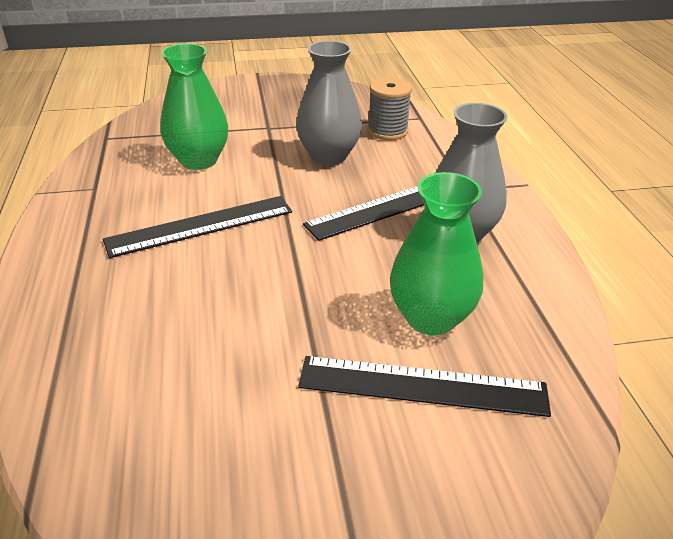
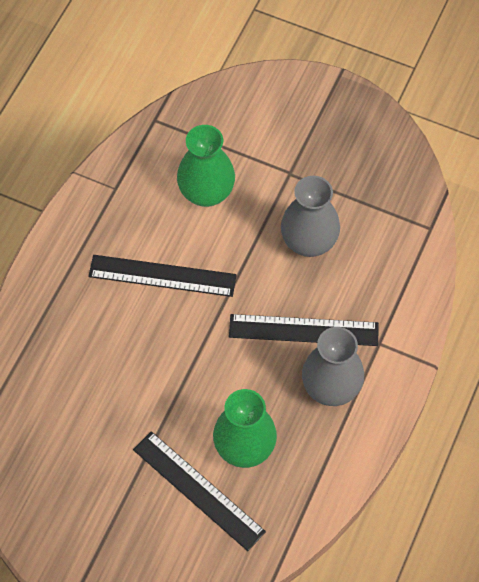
camera: 35 degrees right, 25 degrees up
grey spool [368,78,412,140] -> none

